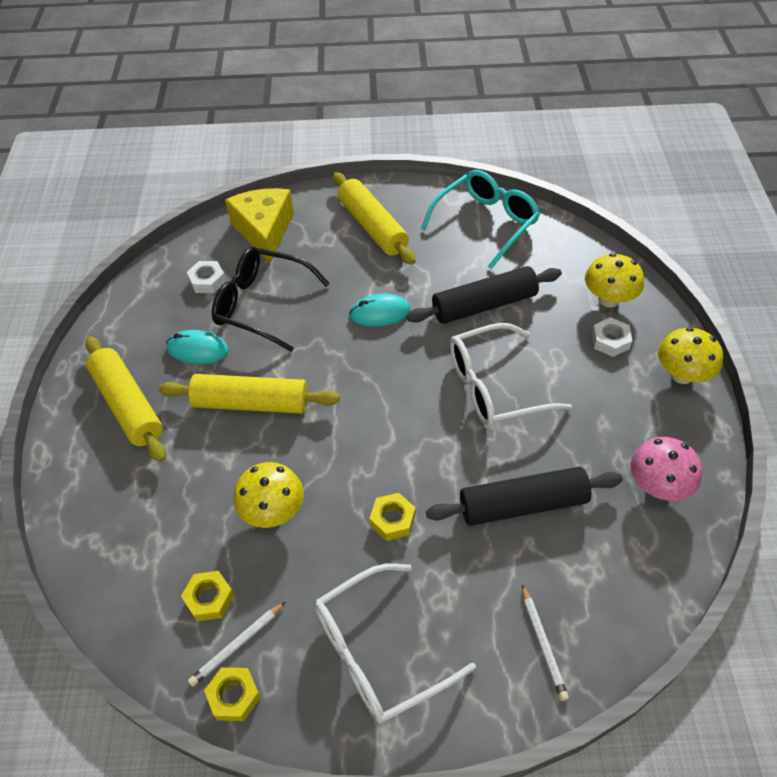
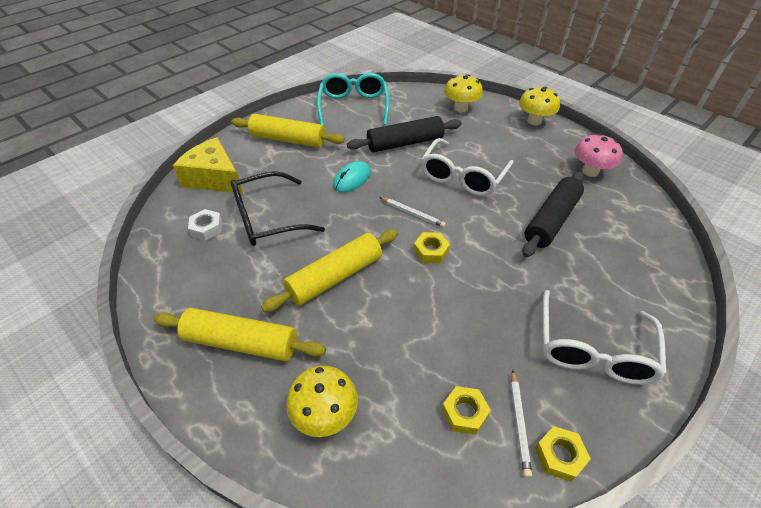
camera: 45 degrees left, 5 degrees down
turquoise mouse [166,330,229,364] -> none
yellow mushroom [233,462,304,528] -> yellow mushroom moved to [286,366,358,437]
yellow nut [369,493,415,541] -> yellow nut moved to [414,232,450,263]
black rolling pin [406,266,562,324] -> black rolling pin turned 45 degrees clockwise [347,116,462,152]
white pencil [522,585,569,701] -> white pencil moved to [379,197,446,227]
white nut [592,317,632,357] -> none

